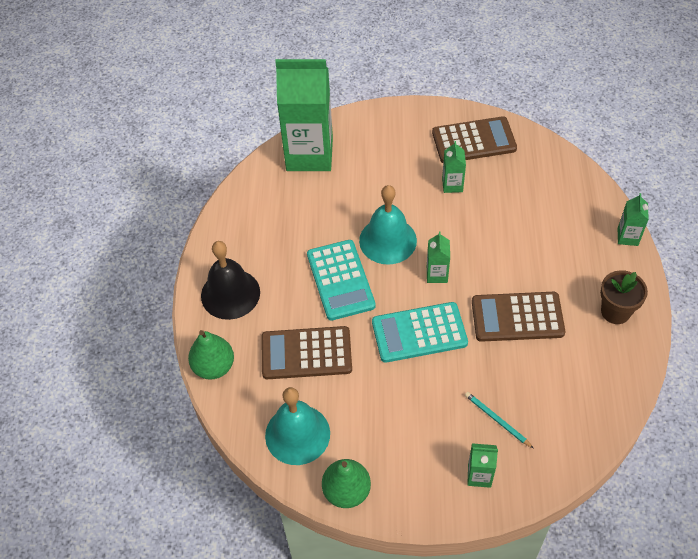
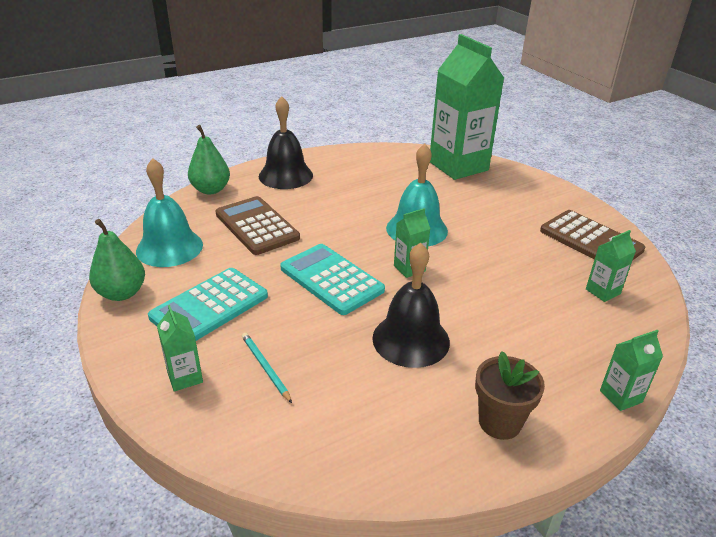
camera: 55 degrees right, 20 degrees down
turquoise calculator [307,240,376,321] -> turquoise calculator moved to [148,268,268,341]
green carton [442,141,466,193] -> green carton moved to [586,230,636,302]
turquoise pencil [465,392,533,448] -> turquoise pencil turned 45 degrees counterclockwise [242,333,292,403]
brown calculator [472,292,565,342] -> black bell [372,243,450,368]

